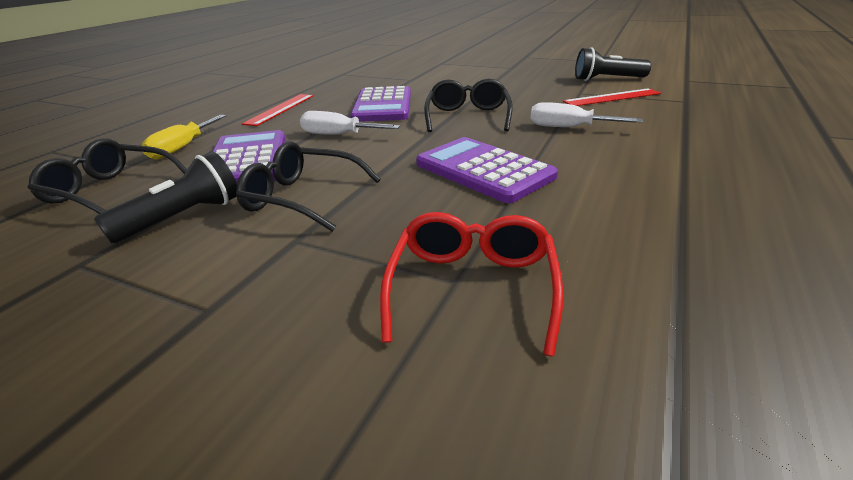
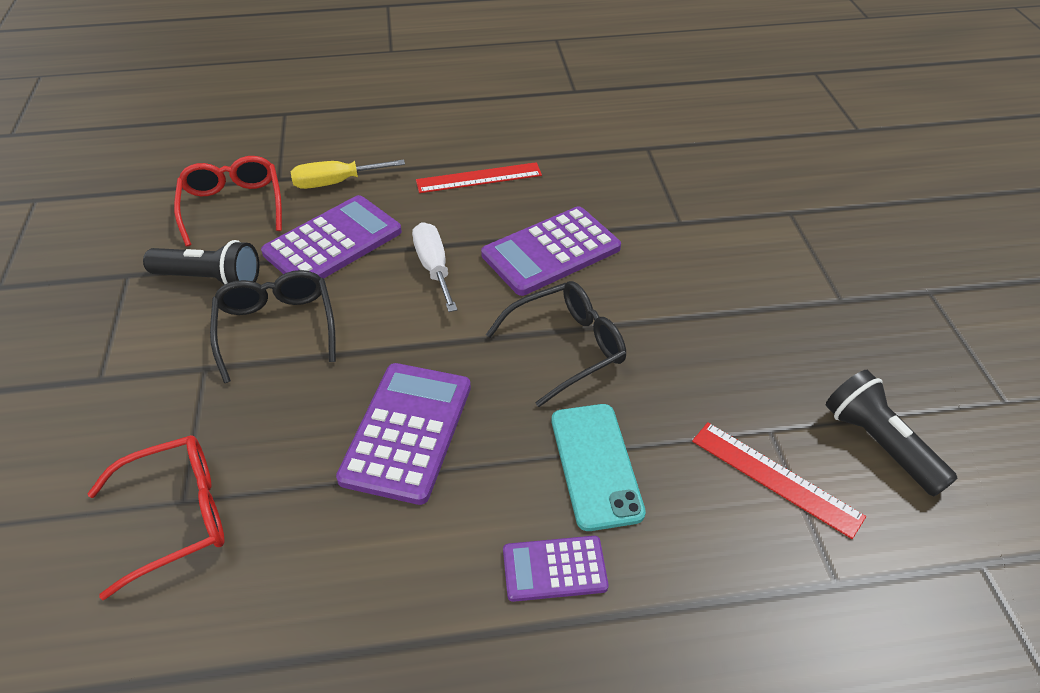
camera: 55 degrees right, 15 degrees up
black glasses [28,138,187,214] -> red glasses [174,156,282,246]
white screwdriver [530,102,643,127] -> turquoise phone [552,404,646,531]
none -> purple calculator [503,536,608,602]

